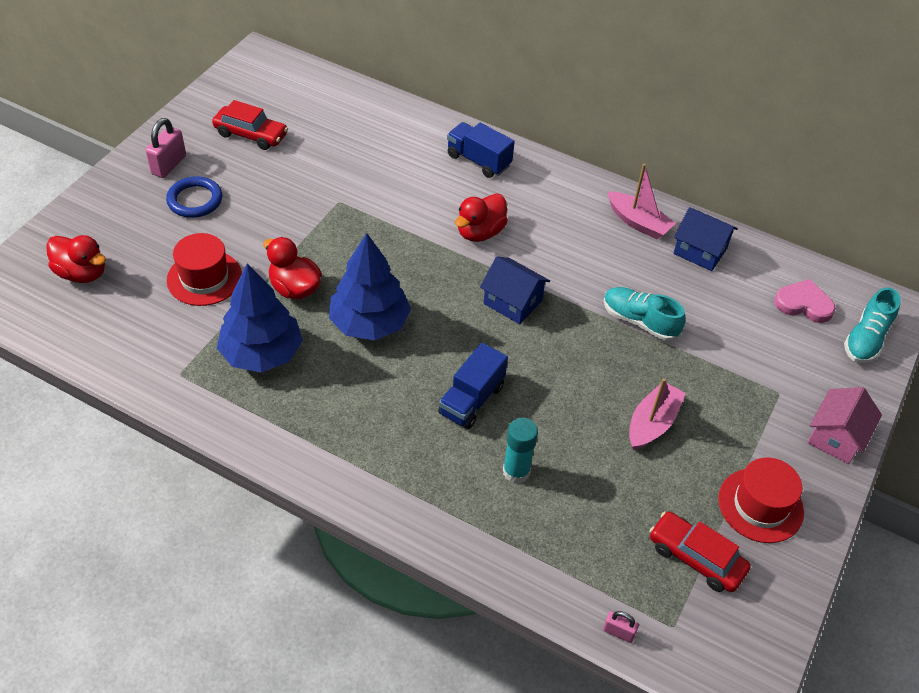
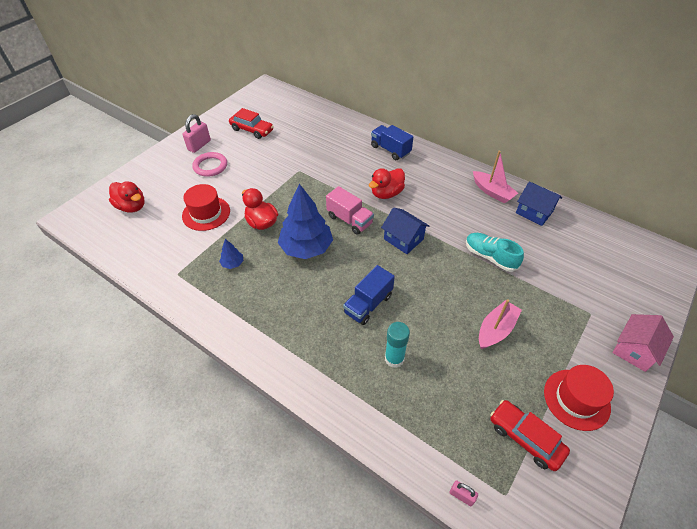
camera: 10 degrees right, 0 degrees up
blue ring [166,176,222,218] -> pink ring [192,152,227,177]
blue tree [217,263,303,372] -> blue tree [219,239,244,269], size x0.43
pink heart [774,279,836,323] -> none
turquoise shoe [844,287,901,363] -> none
none -> pink truck [326,186,374,235]

